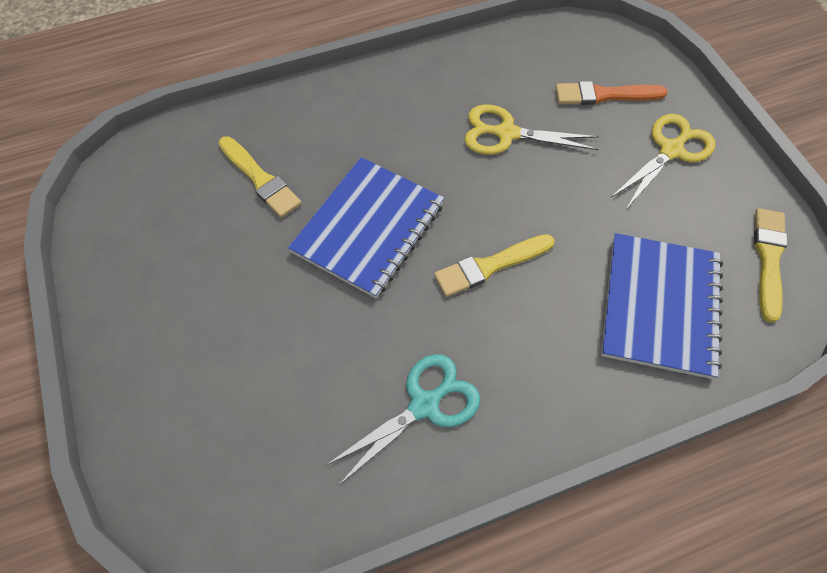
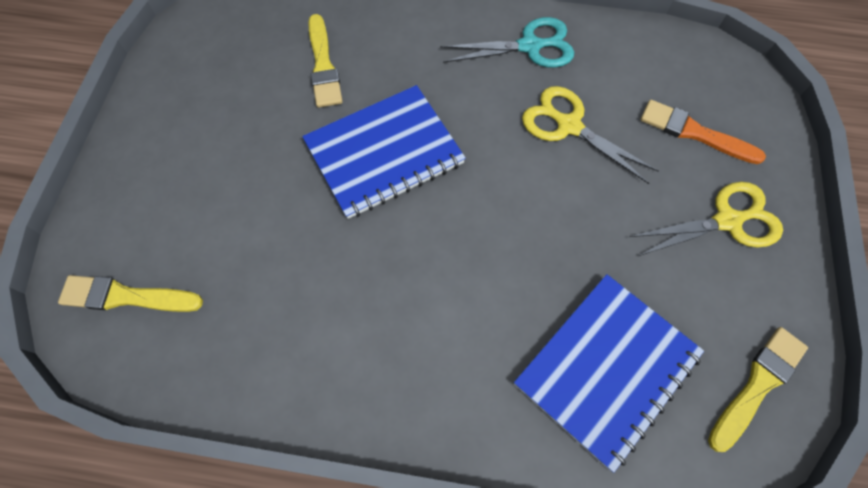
camera: 30 degrees right, 5 degrees up
turquoise scissors [325,354,480,485] -> turquoise scissors moved to [440,17,574,68]
yellow brush [434,234,555,297] -> yellow brush moved to [58,275,203,312]

